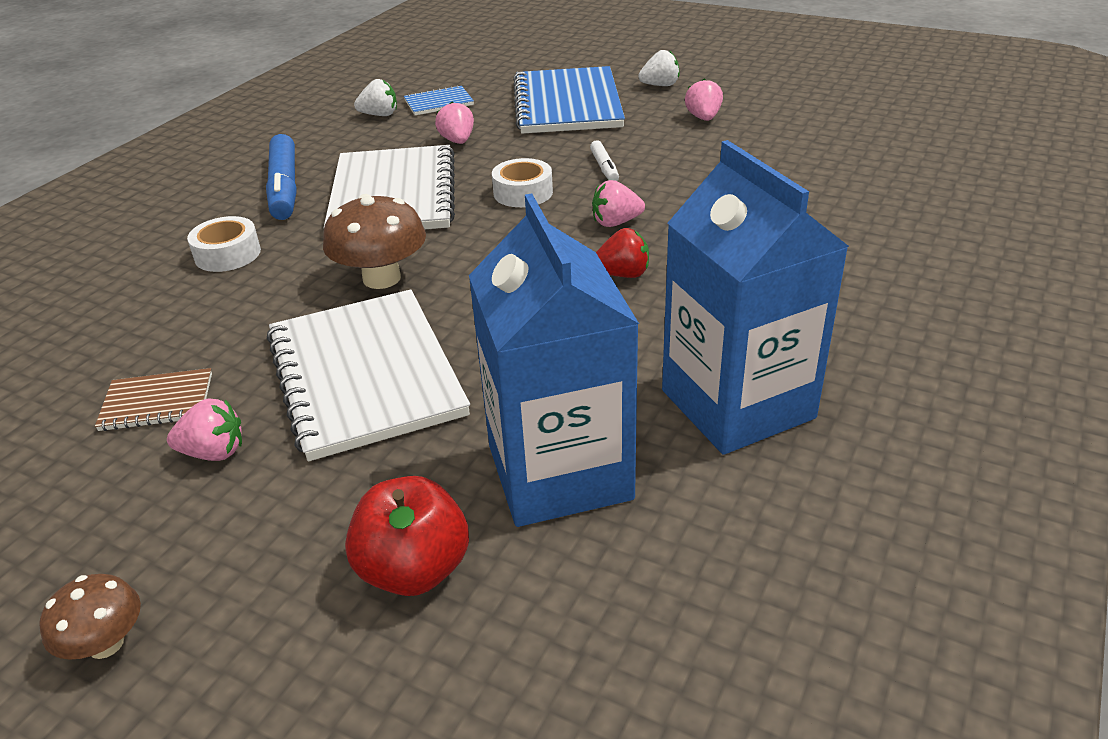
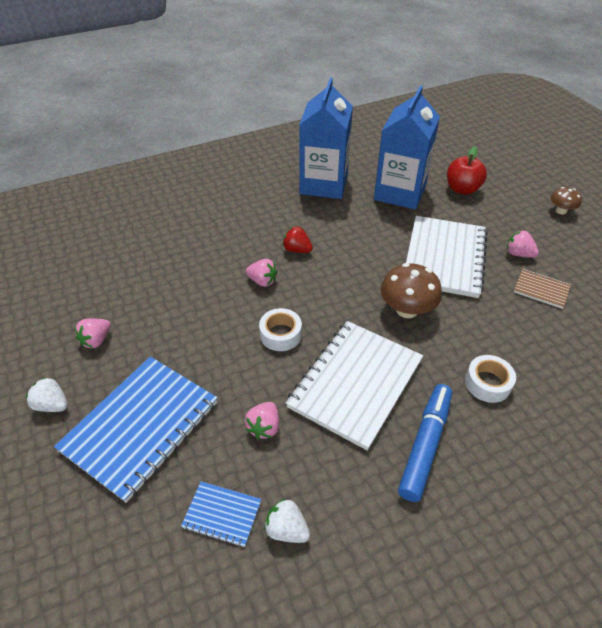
camera: 145 degrees left, 10 degrees up
white marker [590,140,619,181] -> none

